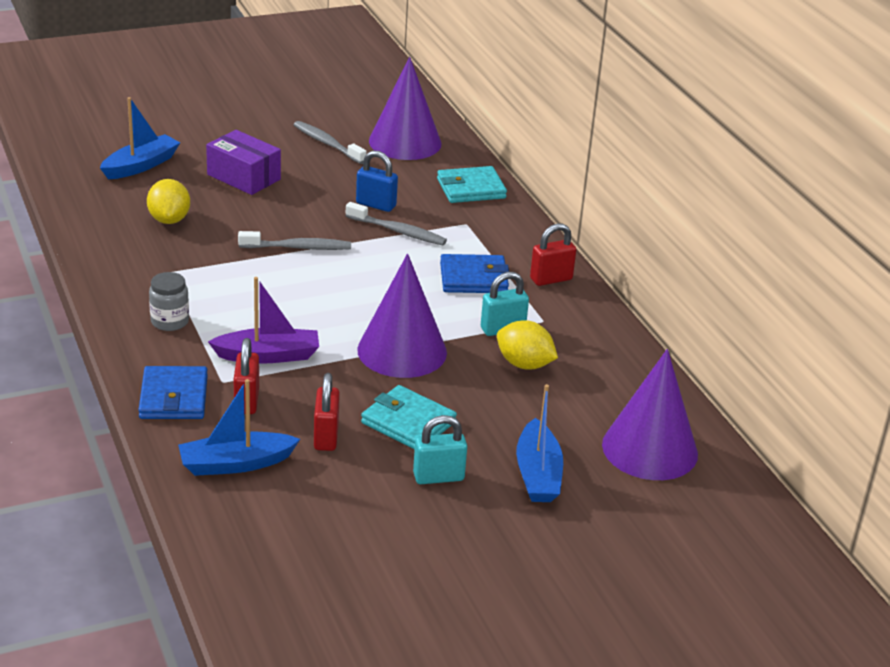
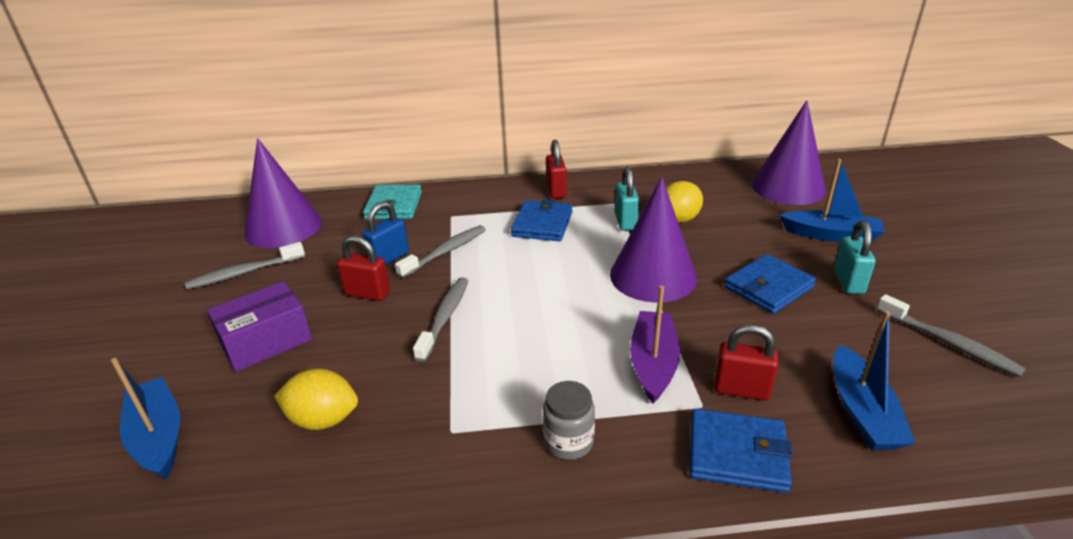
camera: 70 degrees left, 0 degrees up
red padlock [314,373,340,451] -> red padlock moved to [337,236,390,301]
turquoise wallet [361,385,457,449] -> blue wallet [724,254,816,314]
none -> grey toothbrush [876,294,1026,377]

